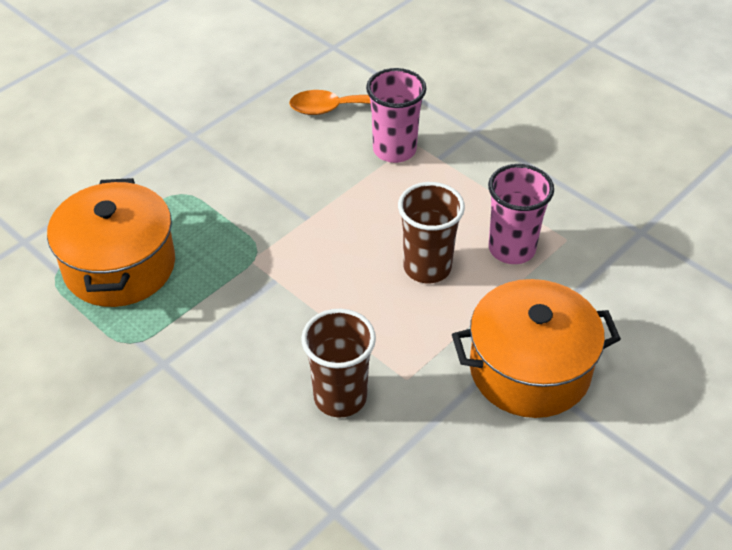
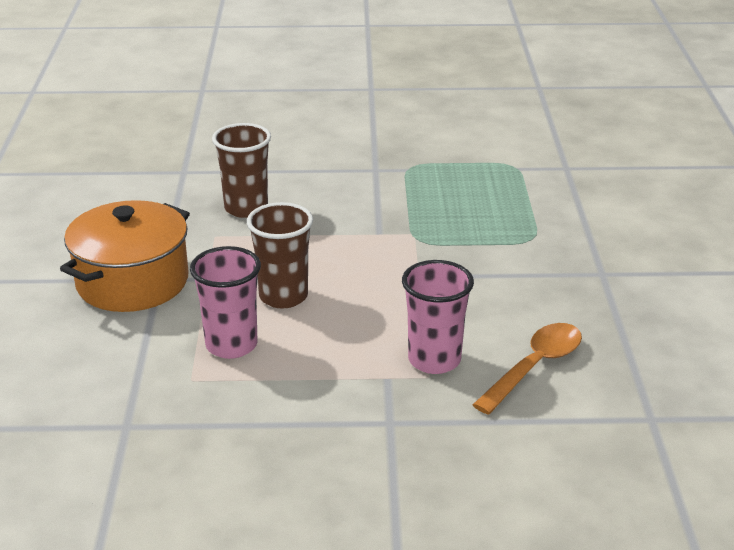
camera: 135 degrees right, 15 degrees down
orange pot [47,178,175,307] -> none

